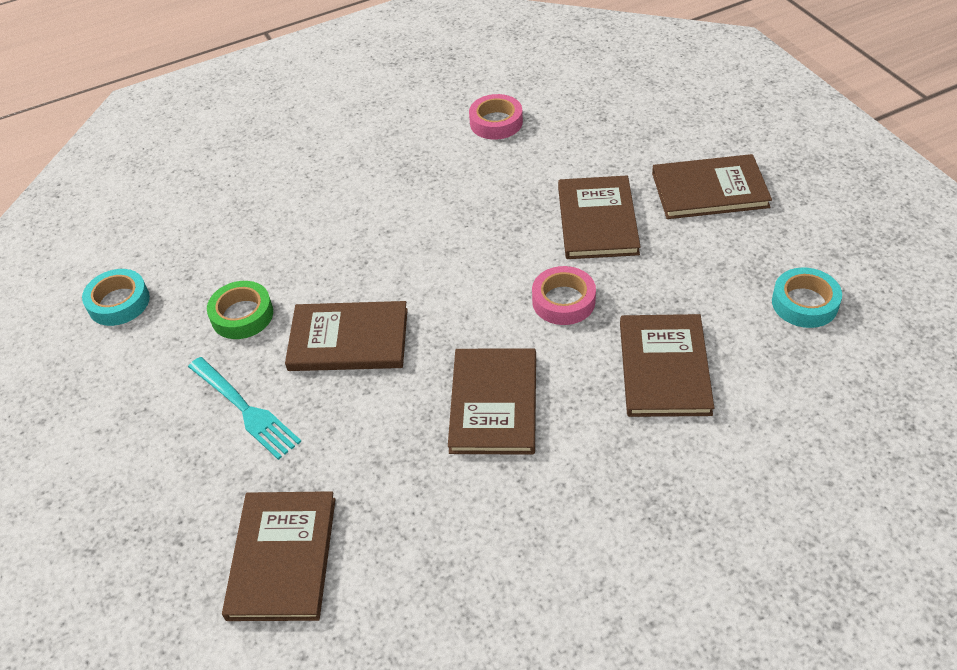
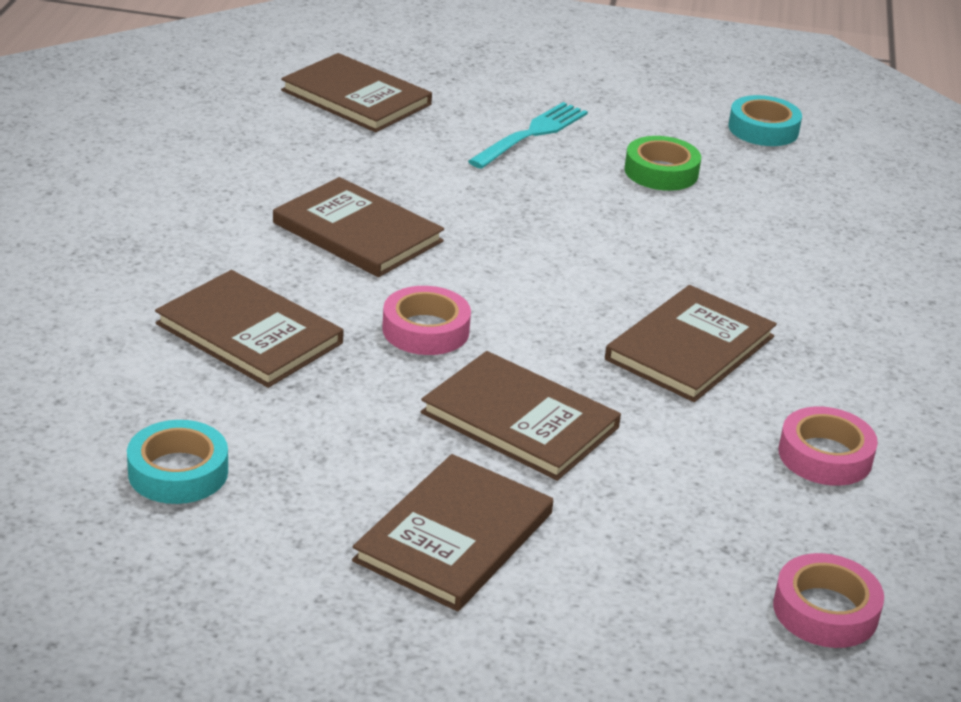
camera: 120 degrees right, 15 degrees down
turquoise fork [188,357,301,460] -> turquoise fork turned 135 degrees clockwise [468,102,588,169]
brown book [285,301,408,371] -> brown book moved to [605,285,777,402]
none -> pink tape [773,553,884,648]

